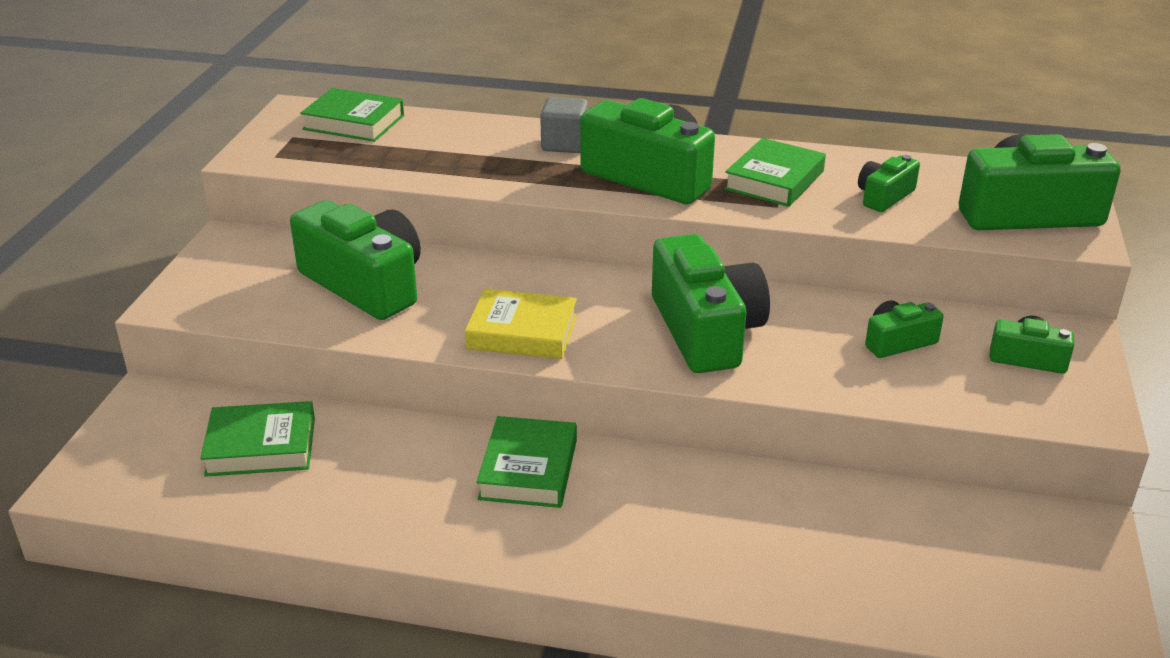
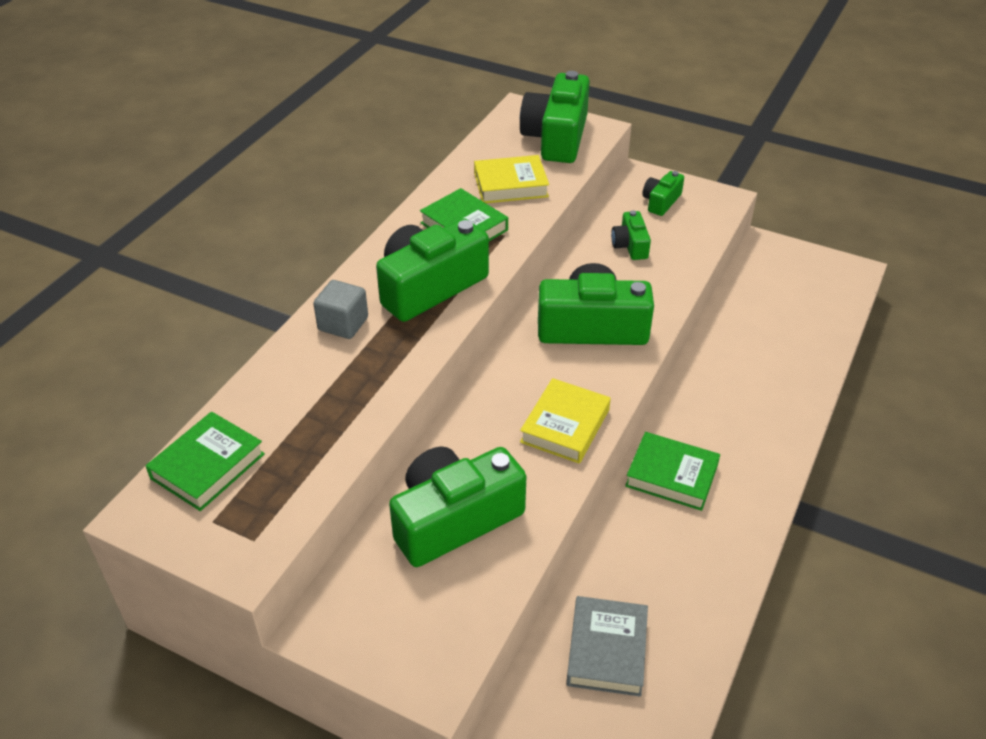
camera: 75 degrees left, 10 degrees up
green book [200,401,315,477] -> grey book [566,596,648,697]
green camera [858,155,920,212] -> yellow book [474,155,549,203]

